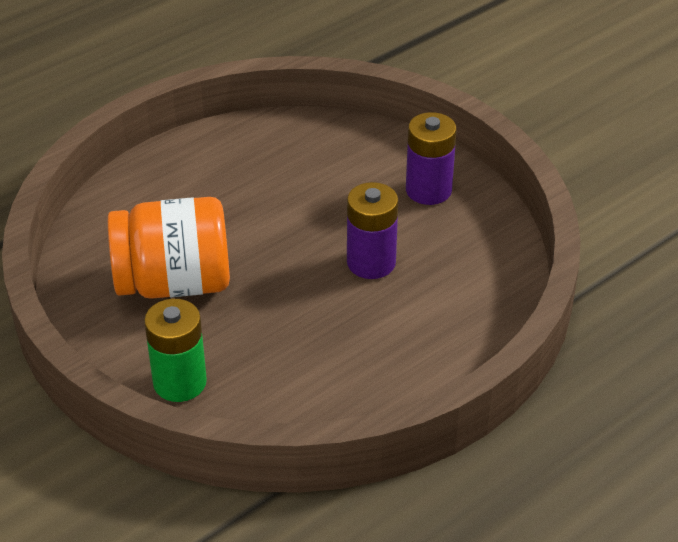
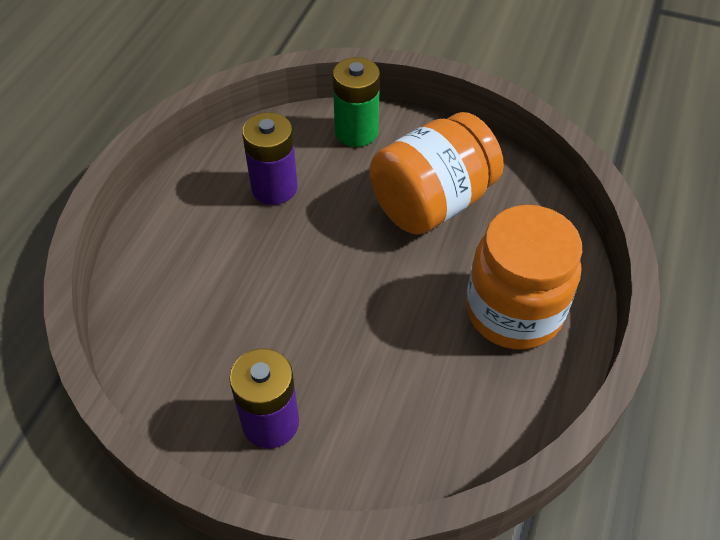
camera: 150 degrees right, 10 degrees up
purple battery [347,182,398,279] -> purple battery moved to [242,112,298,205]
none -> orange jar [466,205,582,350]

